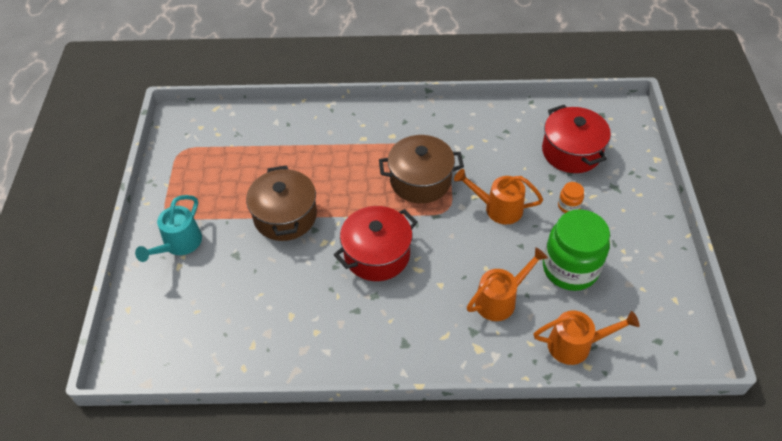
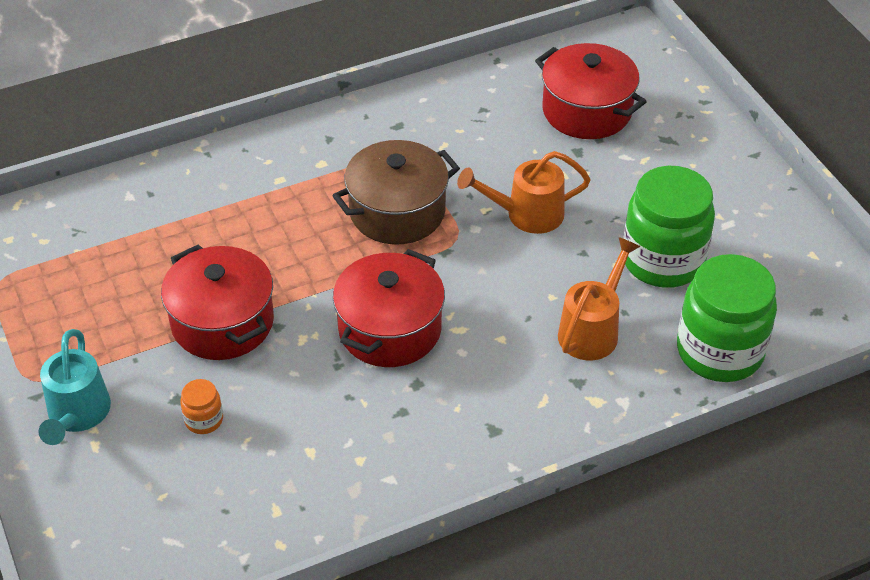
camera: 25 degrees left, 5 degrees down
brown pot [246,165,317,241] -> red pot [161,245,274,360]
orange watering can [534,310,640,365] -> green jar [677,254,777,382]
orange jar [558,182,584,213] -> orange jar moved to [180,379,223,434]

